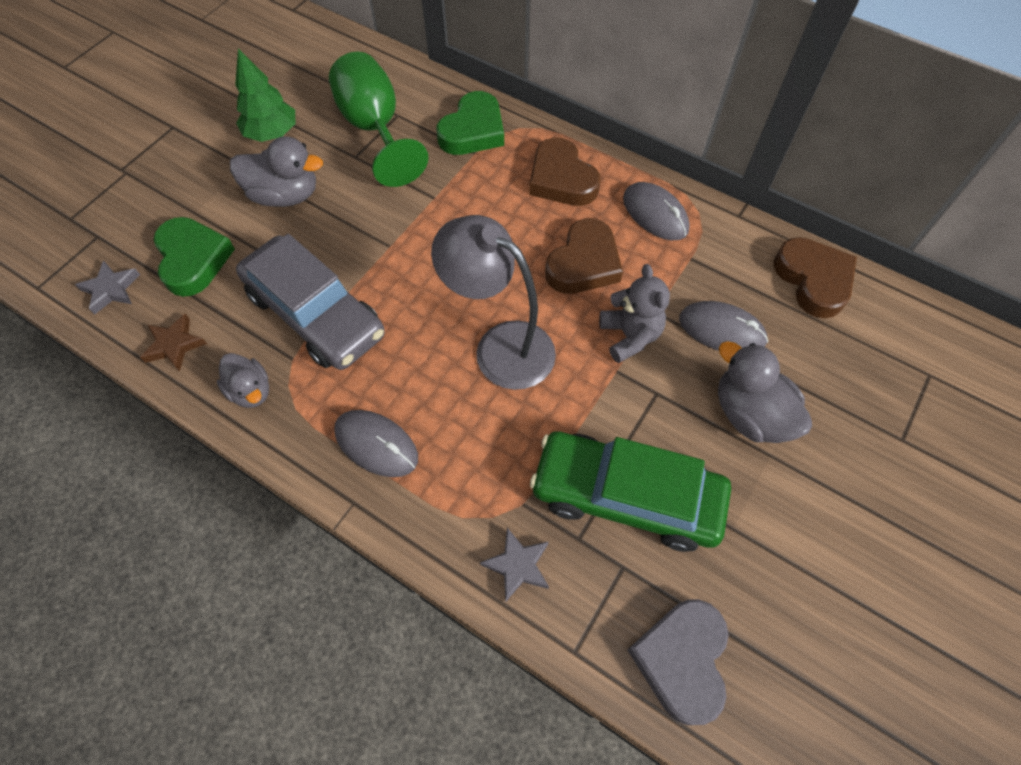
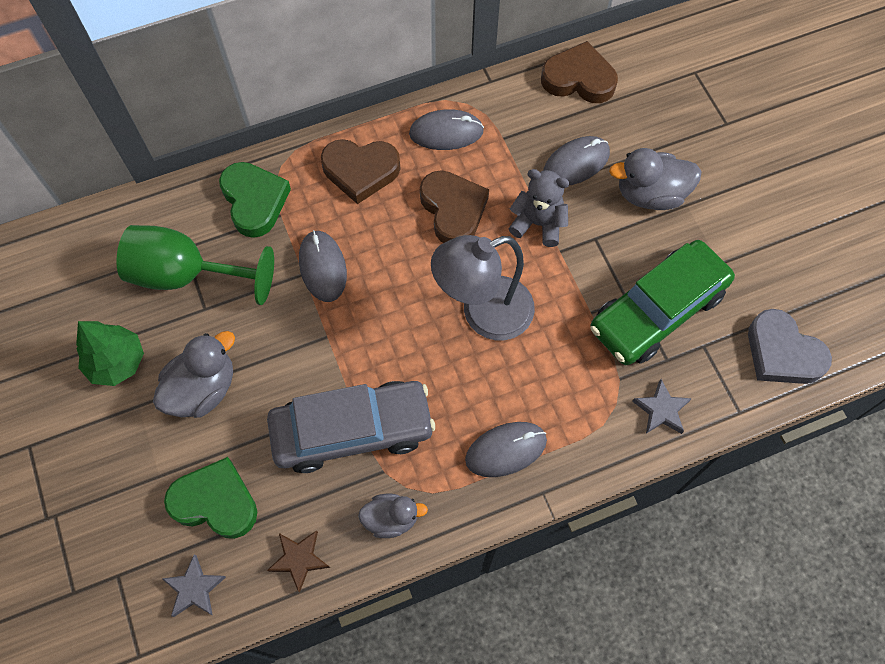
camera: 55 degrees left, 5 degrees up
none -> grey mouse [299,230,347,302]

